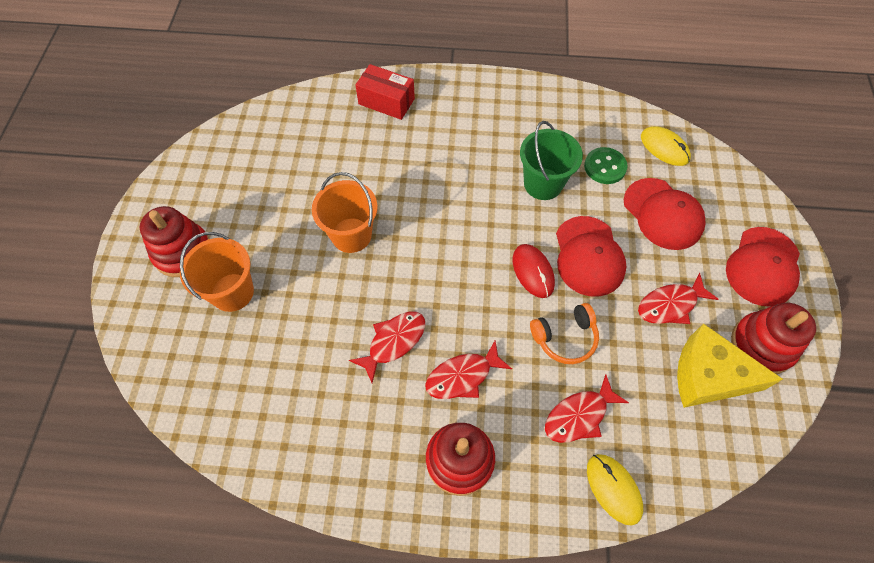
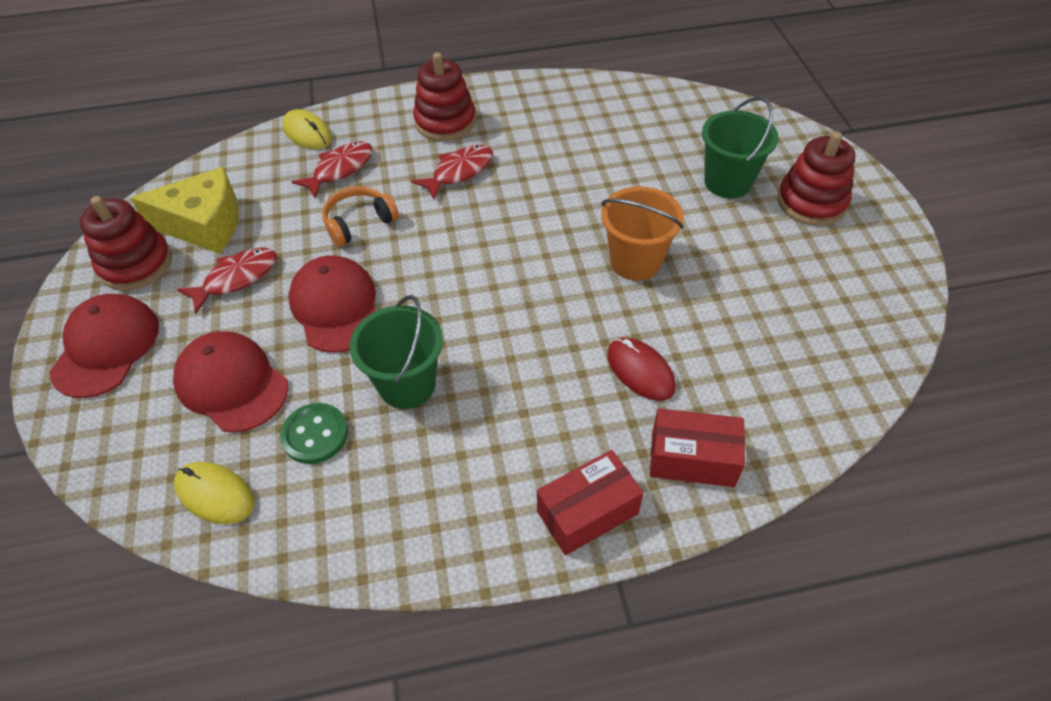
camera: 165 degrees right, 10 degrees down
orange bucket [180,232,254,312] -> green bucket [702,97,779,198]
red fish [349,311,425,383] -> none
red mouse [513,244,555,298] -> red mouse moved to [607,338,676,401]
none -> red box [537,450,644,555]

